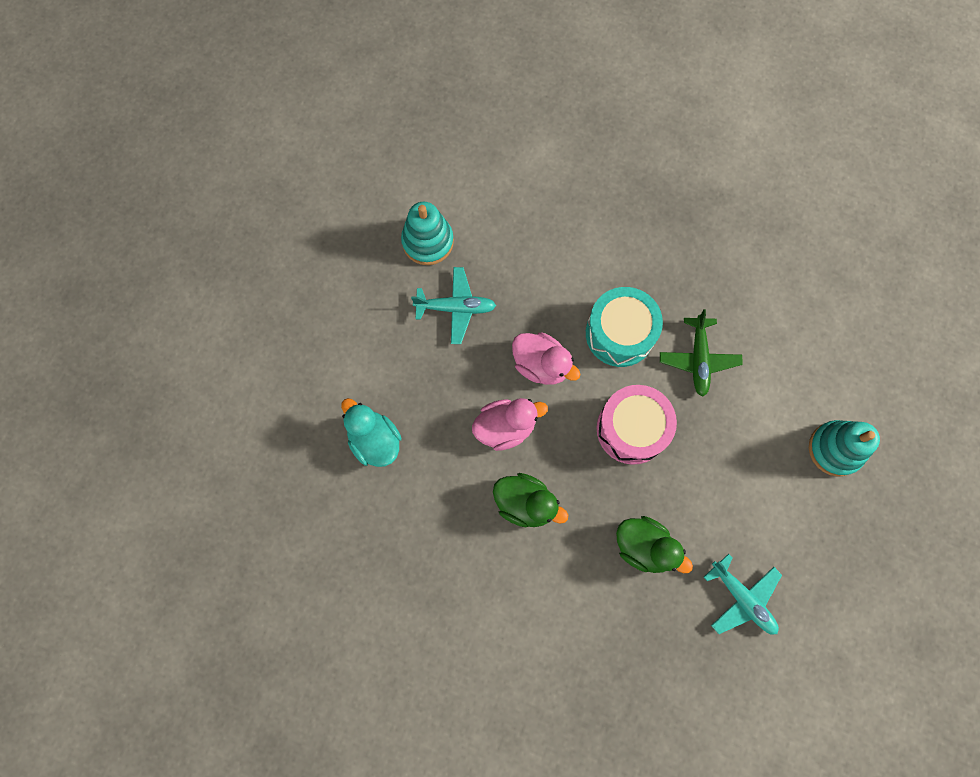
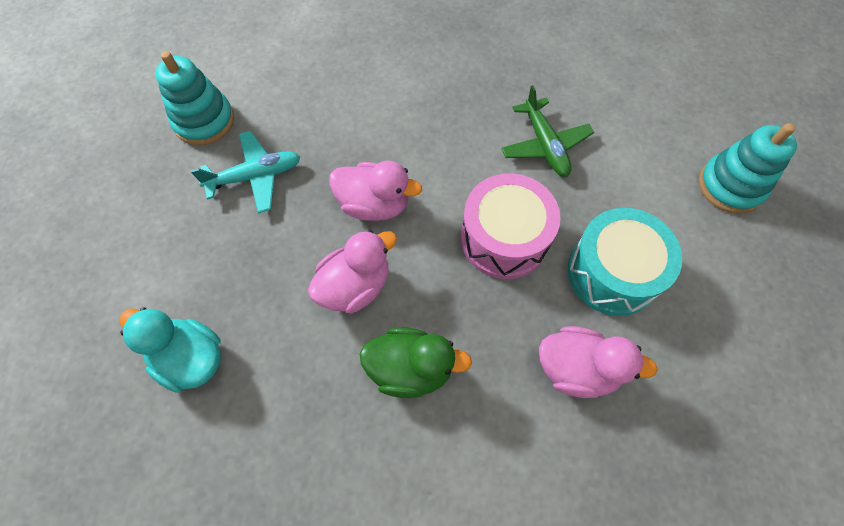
camera: 20 degrees left, 10 degrees down
turquoise drum [586,287,663,367] -> turquoise drum moved to [567,208,682,316]
green duck [616,516,693,573] -> pink duck [539,326,658,398]
turquoise plane [704,554,782,635] -> none

